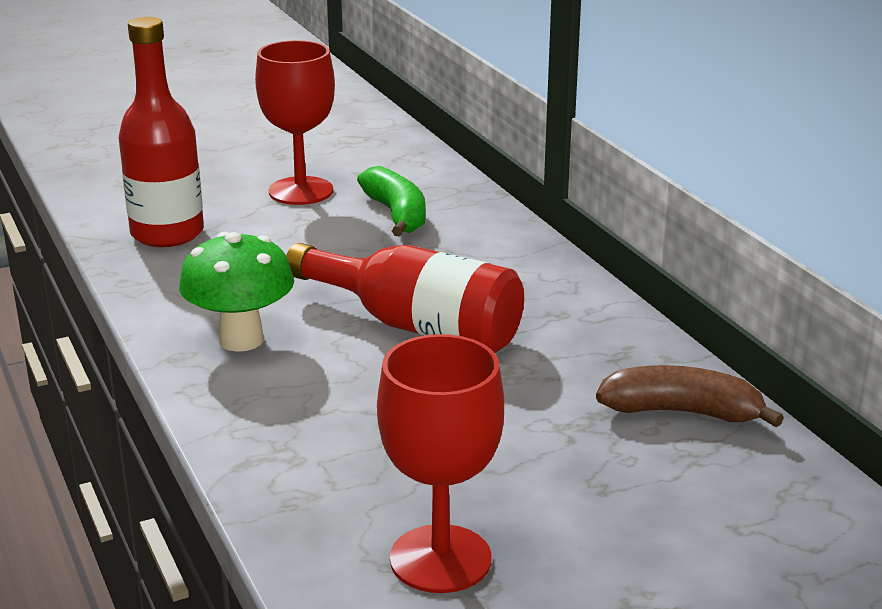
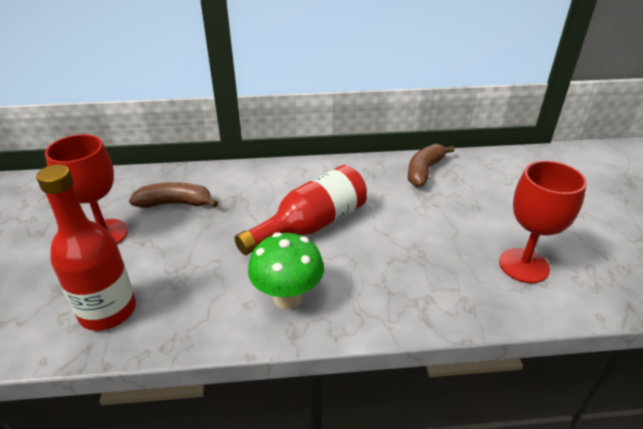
camera: 70 degrees left, 10 degrees up
green banana [357,166,426,237] -> brown banana [129,182,218,208]

